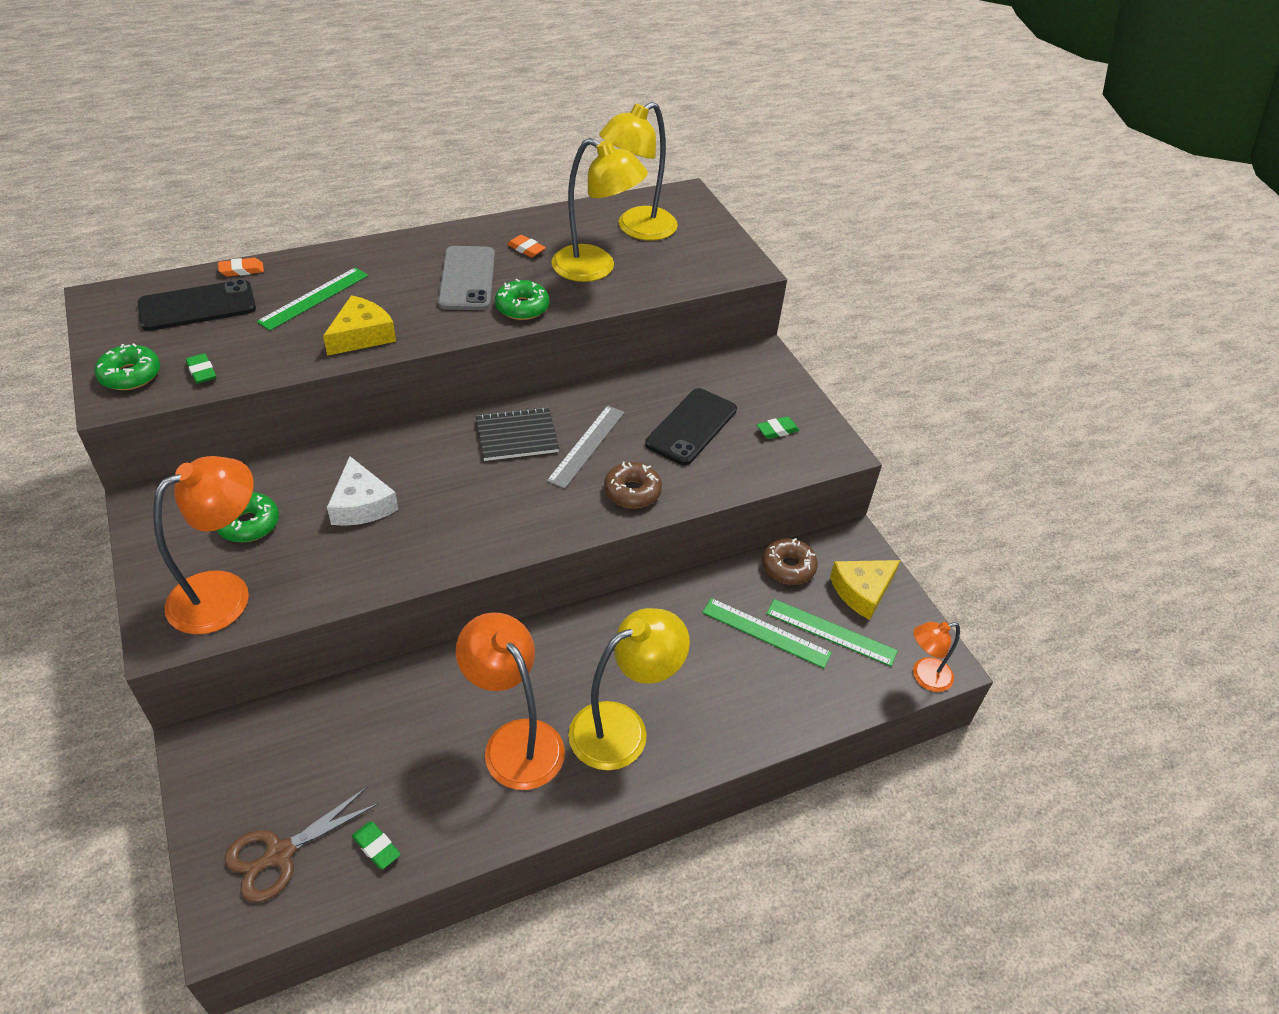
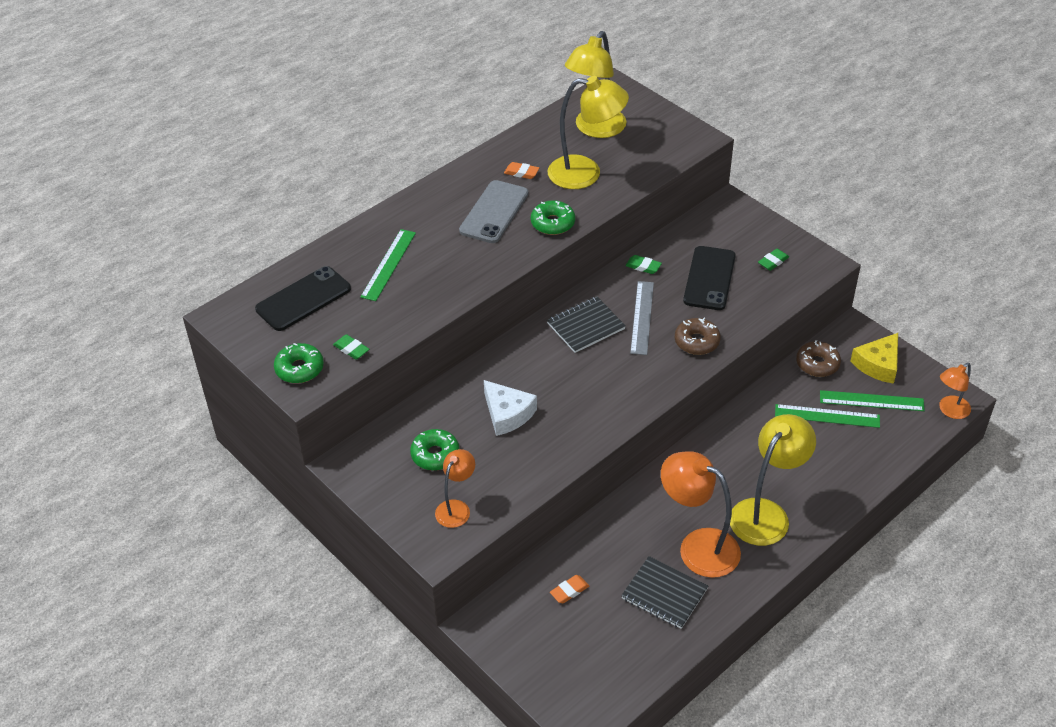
camera: 15 degrees left, 0 degrees up
orange lamp [153,456,254,634] -> orange lamp [435,449,475,528], size x0.56
orange eraser [218,258,264,277] -> orange eraser moved to [550,575,589,603]
brown scissors [225,787,379,902] -> none
yellow cheese [323,295,396,356] -> none
green eraser [352,821,401,869] -> green eraser moved to [626,255,662,274]
grey phone [438,246,495,310] -> grey phone turned 45 degrees clockwise [459,180,529,243]
none -> black notebook [621,556,708,629]

